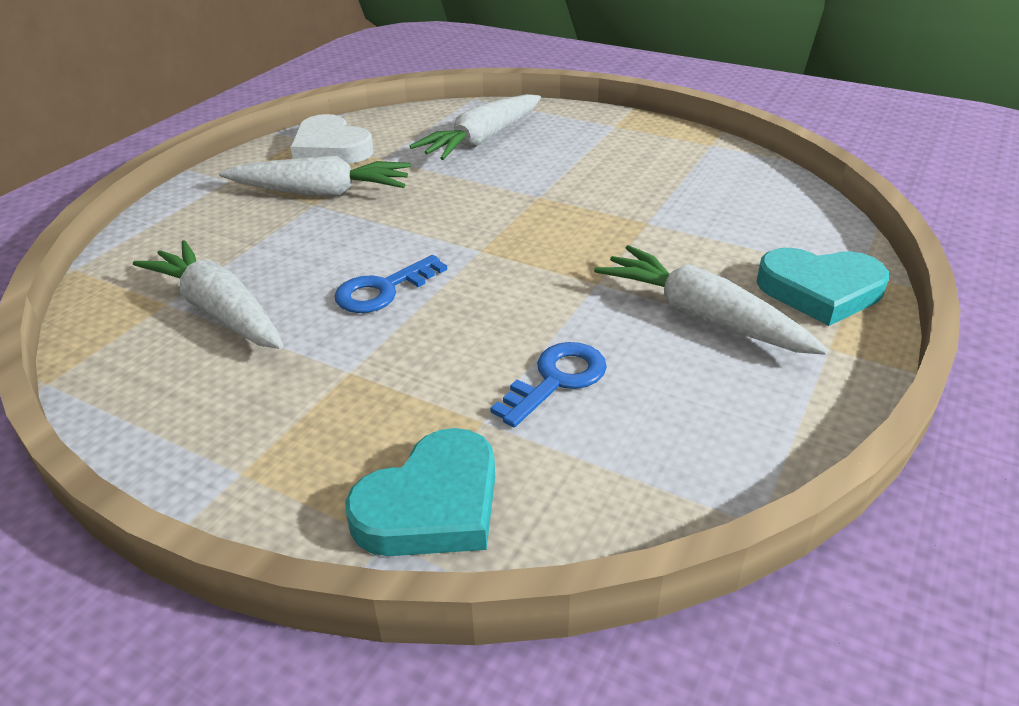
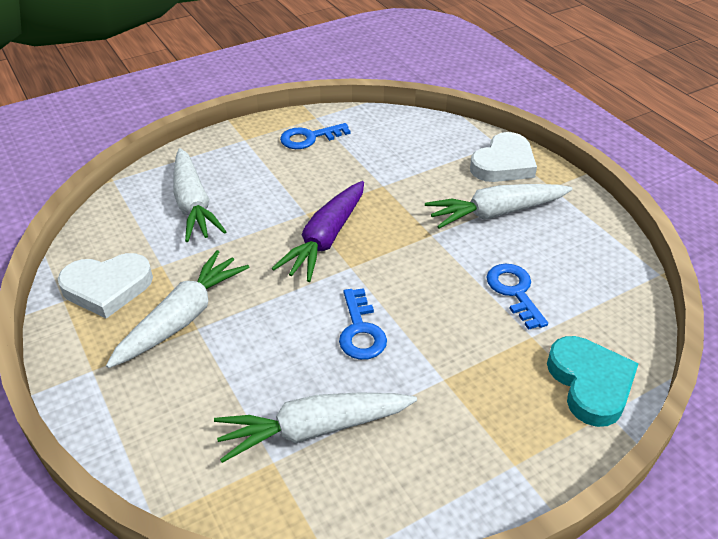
camera: 60 degrees left, 5 degrees up
turquoise heart [756,248,889,326] -> white heart [470,132,537,182]
none -> purple carrot [272,181,364,282]
none -> blue key [280,123,350,149]

